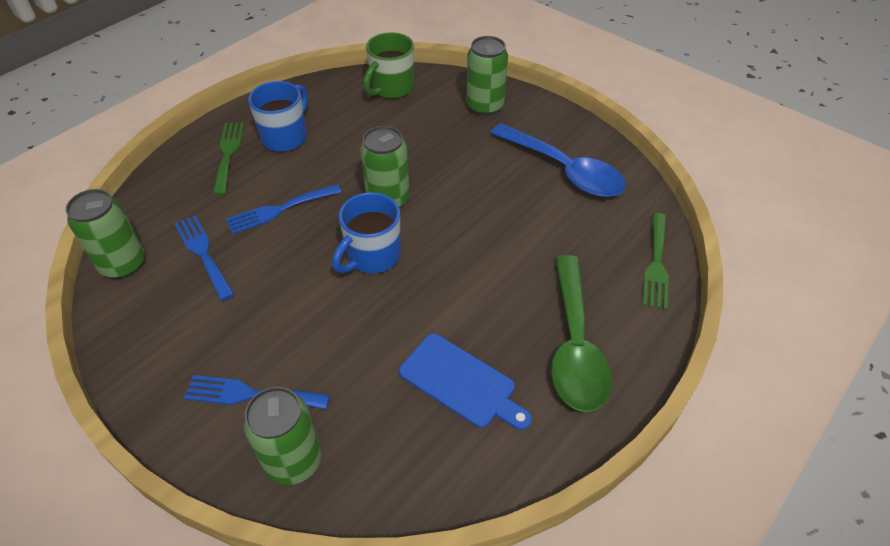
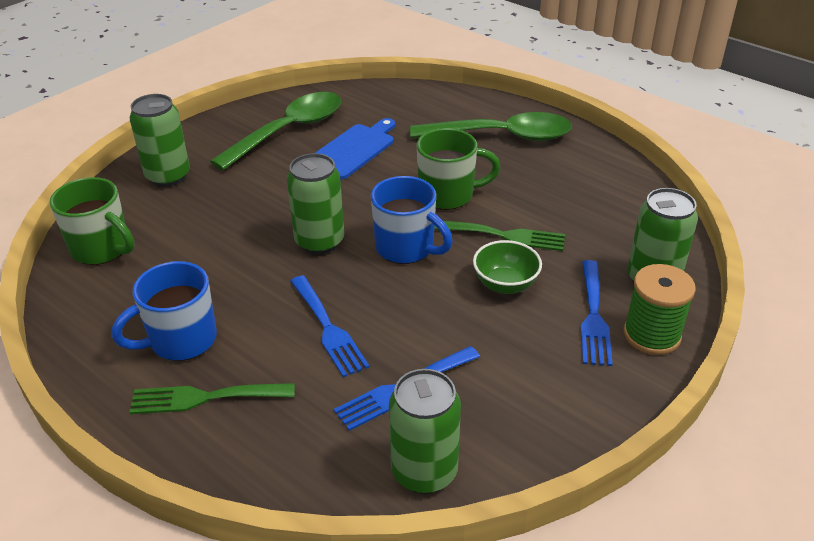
camera: 90 degrees left, 10 degrees down
blue mug [248,81,308,152] -> blue mug turned 60 degrees counterclockwise [112,261,217,361]
blue cutting board [399,334,532,430] -> blue cutting board moved to [315,118,395,180]
blue spoon [491,123,626,197] -> green spoon [210,92,341,170]
green fork [643,213,669,310] -> green fork moved to [434,221,565,251]
none -> green mug [417,128,501,210]
none -> green bowl [473,240,542,294]
none -> green spool [624,264,696,355]

